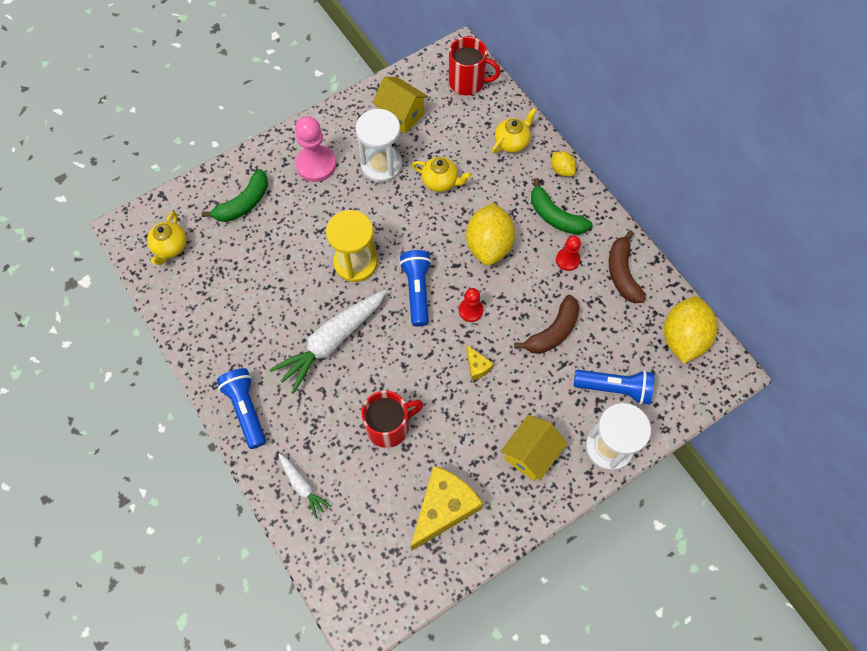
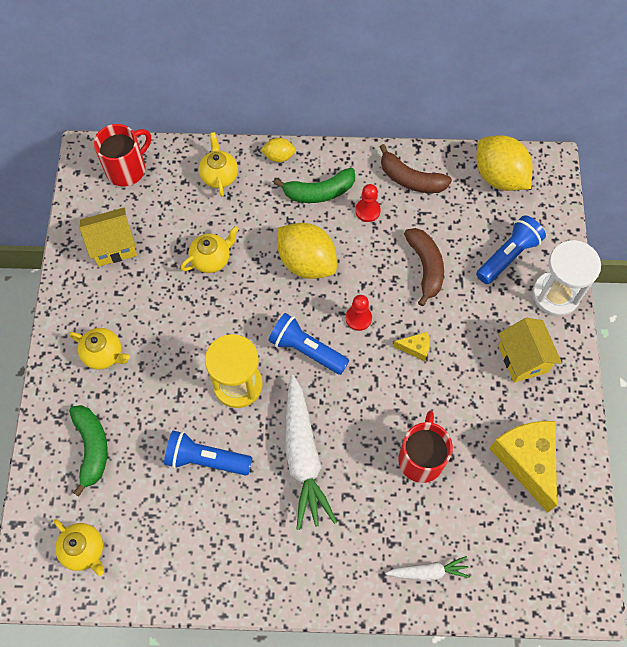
camera: 55 degrees left, 0 degrees up
blue flashlight [217,368,266,449] -> blue flashlight moved to [164,430,252,476]
pink pawn [295,116,336,182] -> yellow teapot [69,328,130,370]
white hourglass [356,109,402,183] -> none

